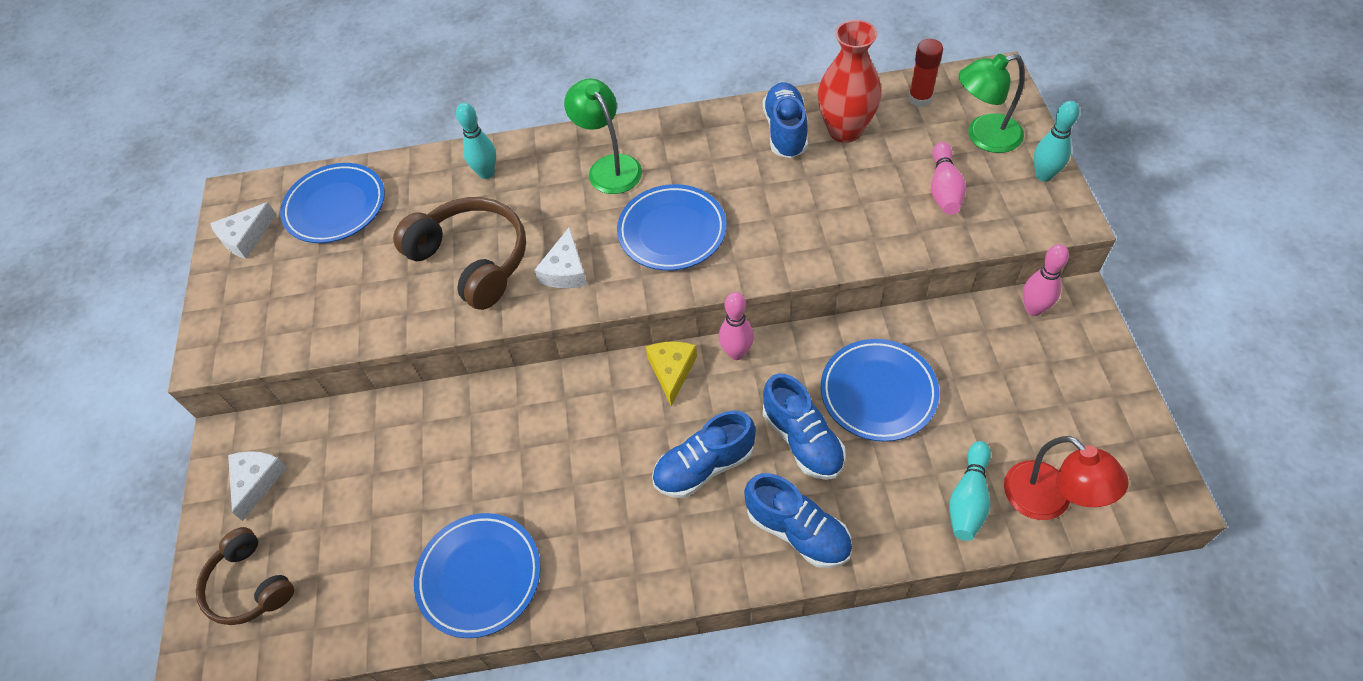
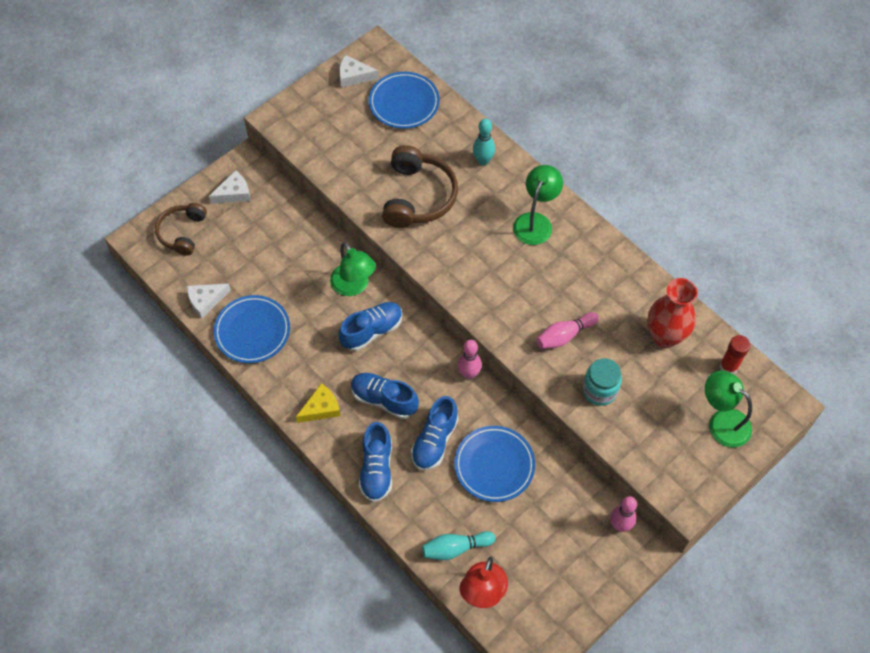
camera: 50 degrees right, 5 degrees up
white cheese [534,227,587,288] -> white cheese moved to [187,284,231,318]
blue plate [617,184,726,271] -> none
yellow cheese [646,341,697,406] -> yellow cheese moved to [296,383,341,423]
blue shoe [763,82,808,158] -> blue shoe moved to [339,302,403,351]
pink bowling pin [931,142,966,215] -> pink bowling pin moved to [536,312,599,349]
turquoise bowling pin [1034,101,1079,182] -> none
none -> green lamp [330,242,376,296]
none -> turquoise jar [583,359,622,406]

